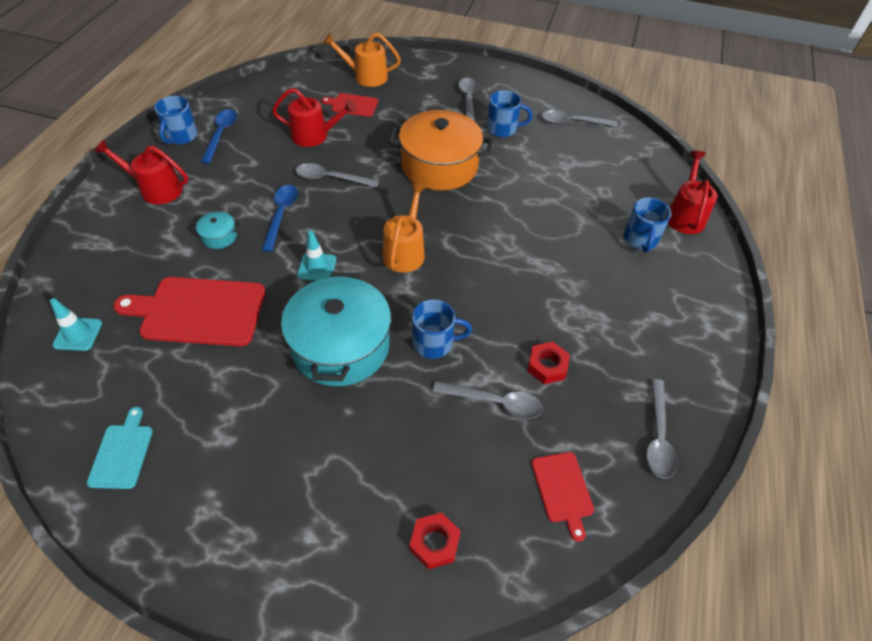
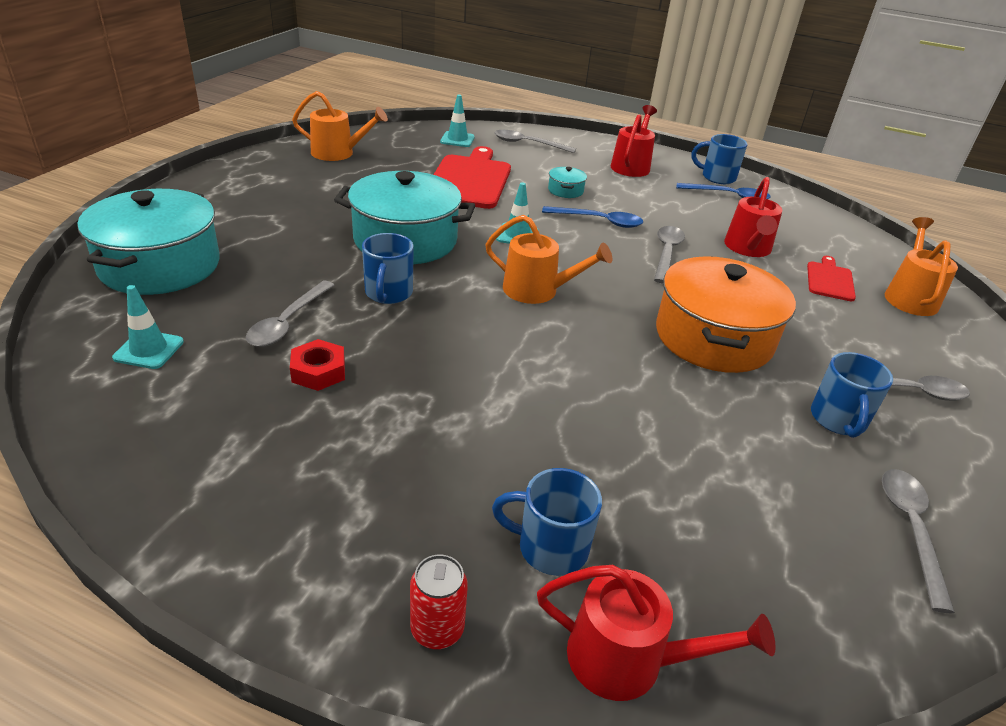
camera: 95 degrees right, 15 degrees down
turquoise cutting board [87,407,153,489] -> orange watering can [292,91,388,161]
red nut [409,512,461,569] -> turquoise pot [77,189,220,295]
red cutting board [531,452,594,542] -> turquoise traffic cone [112,285,184,369]
grey spoon [646,379,678,478] -> grey spoon moved to [494,130,576,153]
none -> red can [410,554,468,649]

